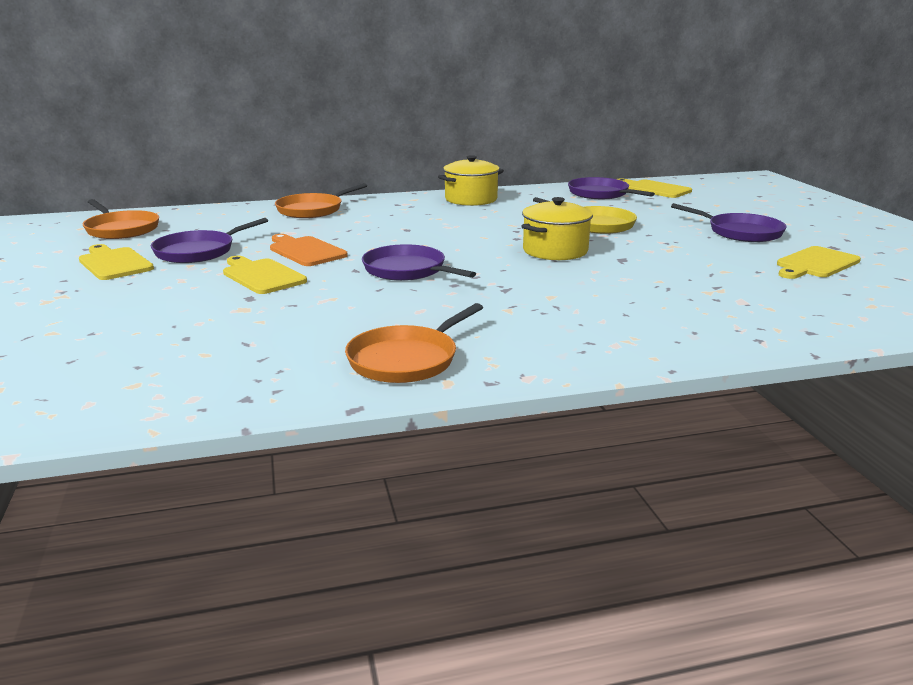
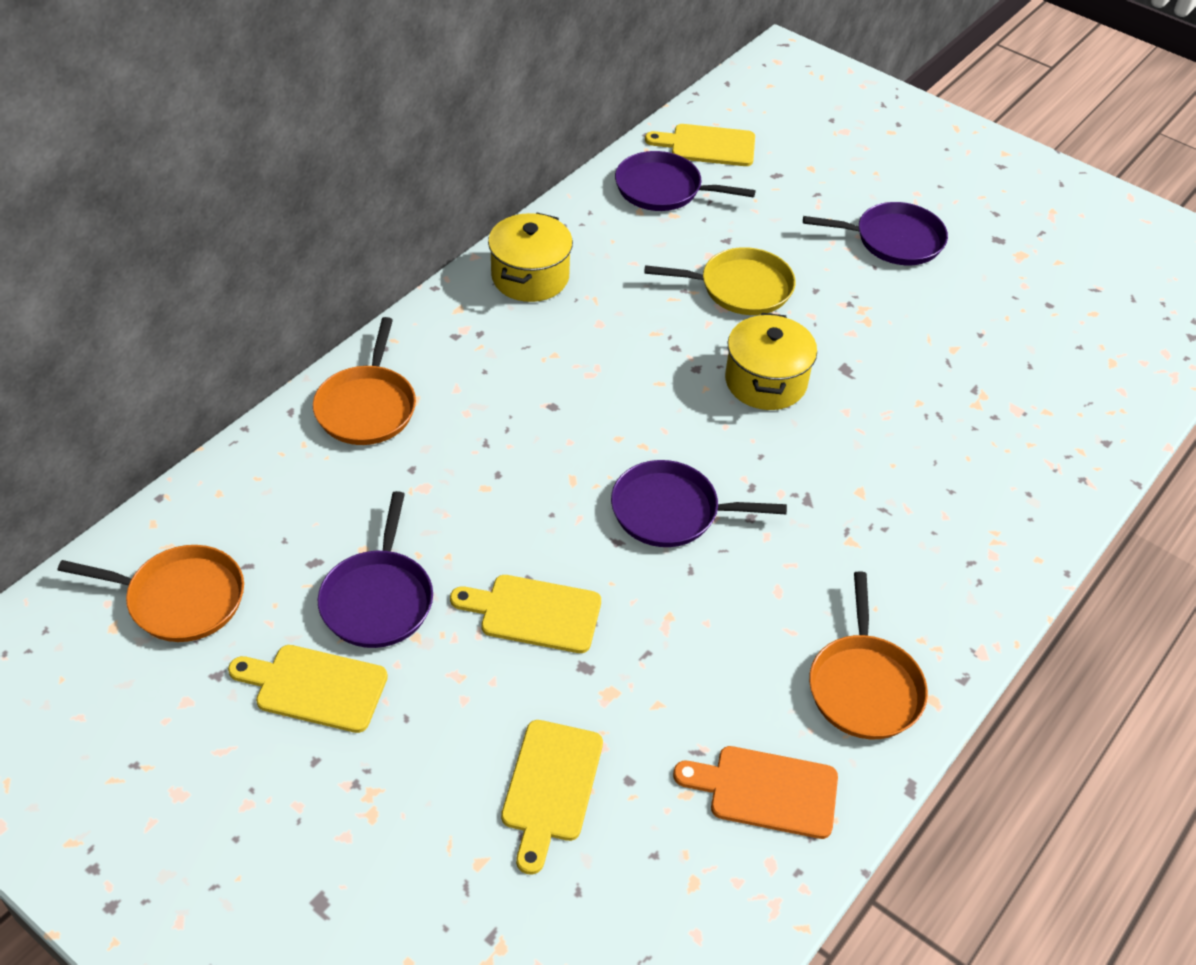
camera: 40 degrees left, 25 degrees up
orange cutting board [270,234,348,266] -> orange cutting board moved to [673,746,838,839]
yellow cutting board [777,246,861,279] -> yellow cutting board moved to [501,720,603,875]

